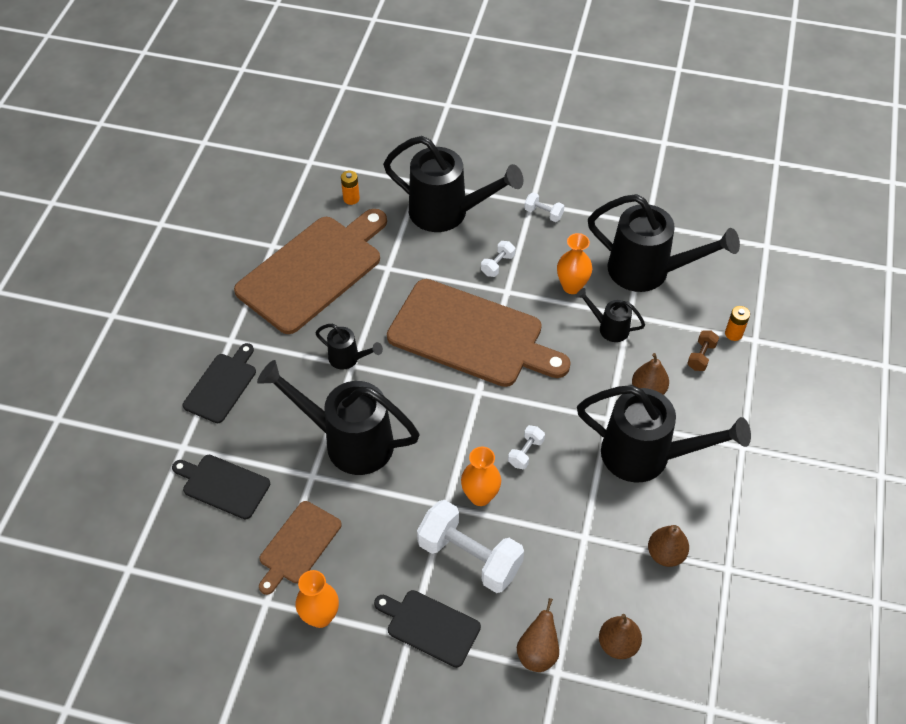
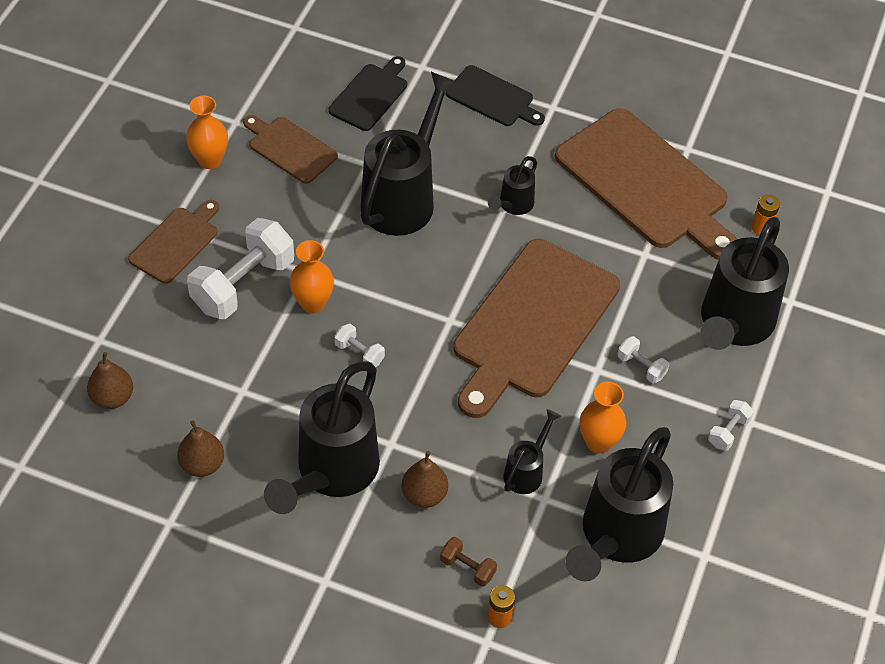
camera: 95 degrees right, 0 degrees up
black cutting board [374,590,481,668] -> brown cutting board [128,200,219,284]
brown pear [517,598,559,672] -> none

